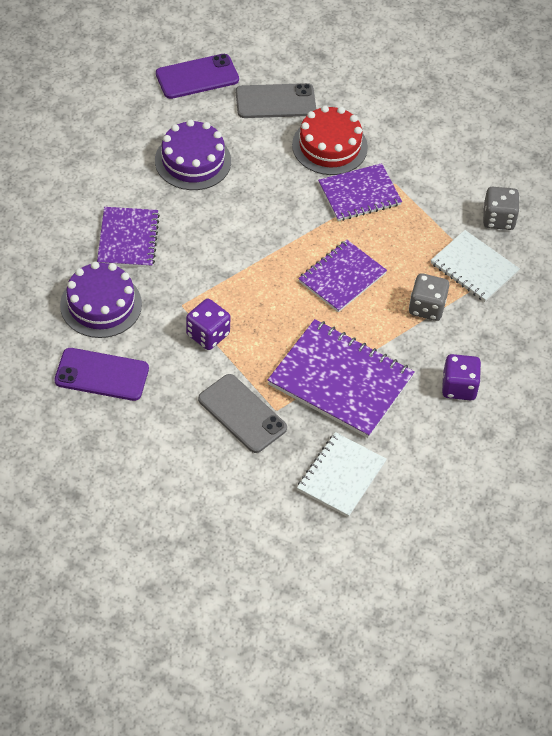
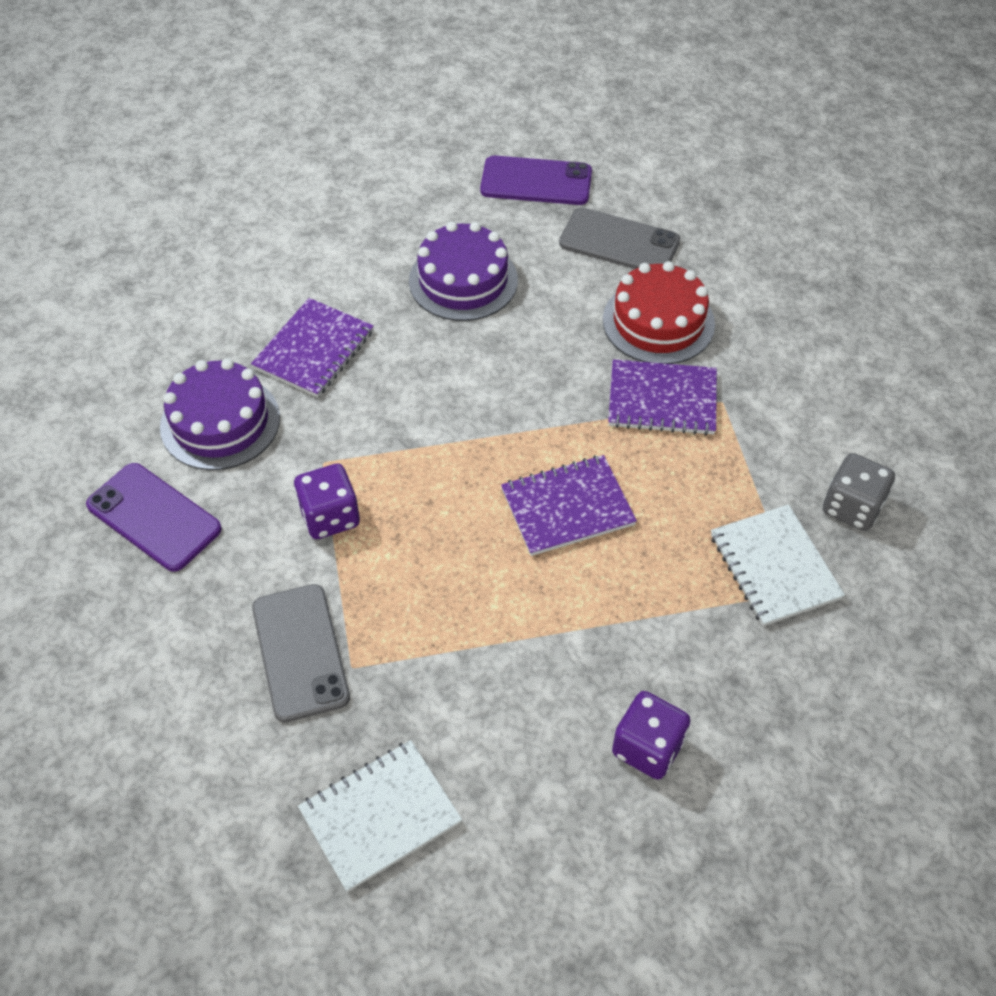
camera: 30 degrees right, 0 degrees up
purple notebook [268,319,415,438] -> none
grey dice [409,273,449,321] -> none

